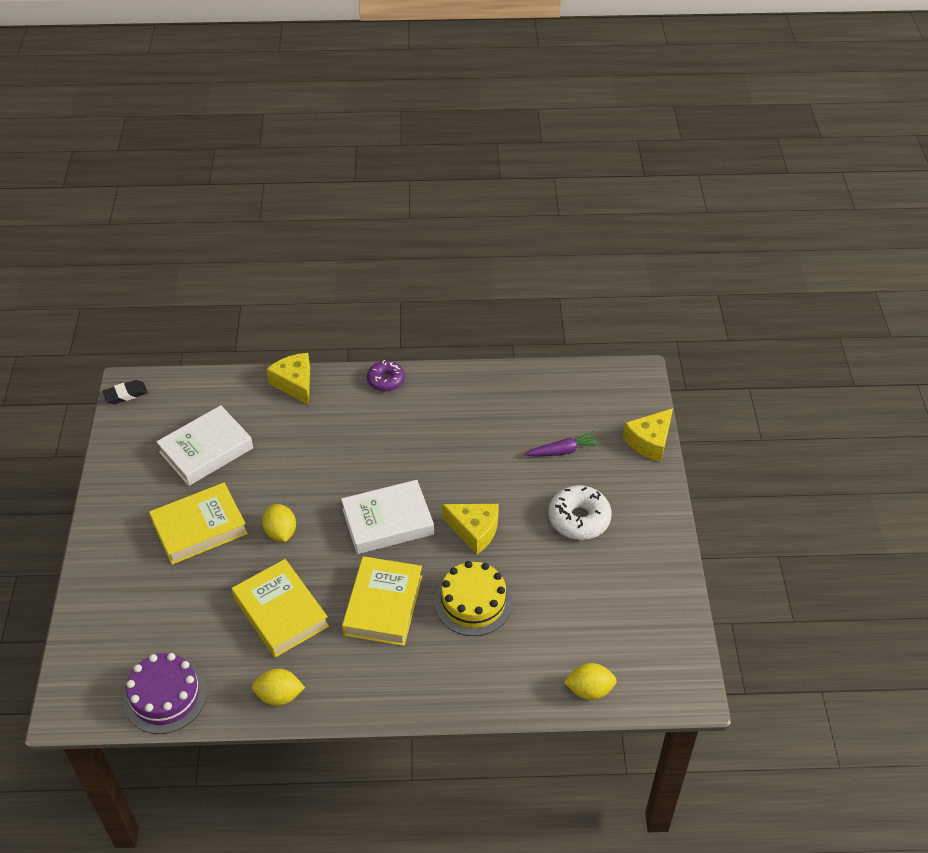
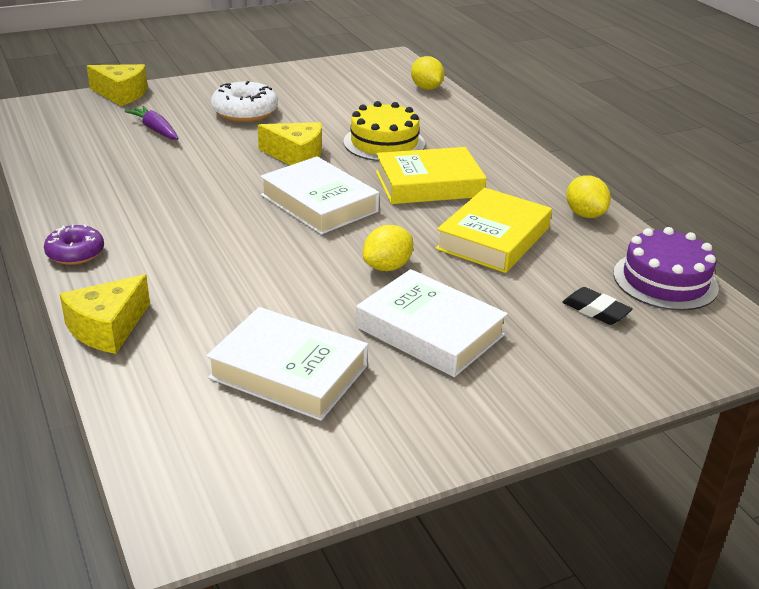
camera: 115 degrees left, 15 degrees down
black eraser [102,380,148,404] -> black eraser moved to [562,287,633,325]
yellow book [149,483,248,565] -> white book [356,269,508,377]
yellow cheese [442,504,499,554] -> yellow cheese turned 105 degrees clockwise [258,122,322,165]

